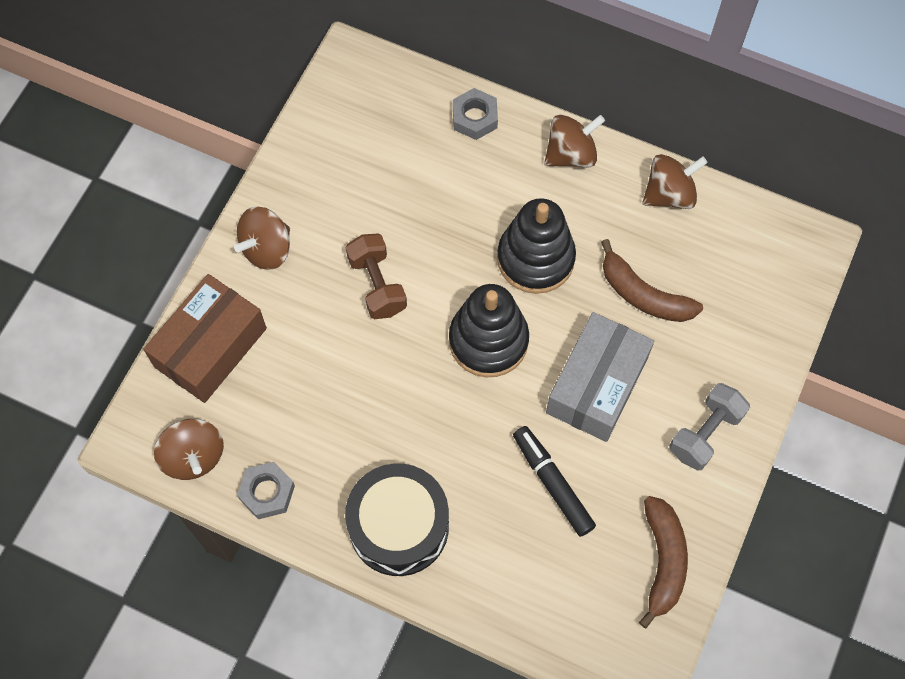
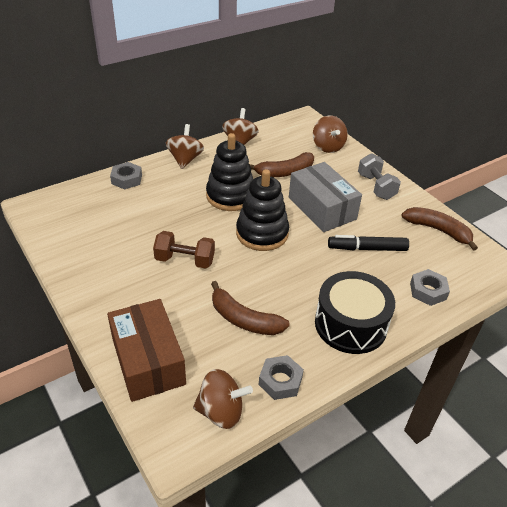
camera: 60 degrees left, 25 degrees down
brown spinning top [234,206,290,270] -> brown spinning top moved to [313,116,348,153]
none -> brown banana [211,281,290,335]
none -> grey nut [410,269,450,306]

